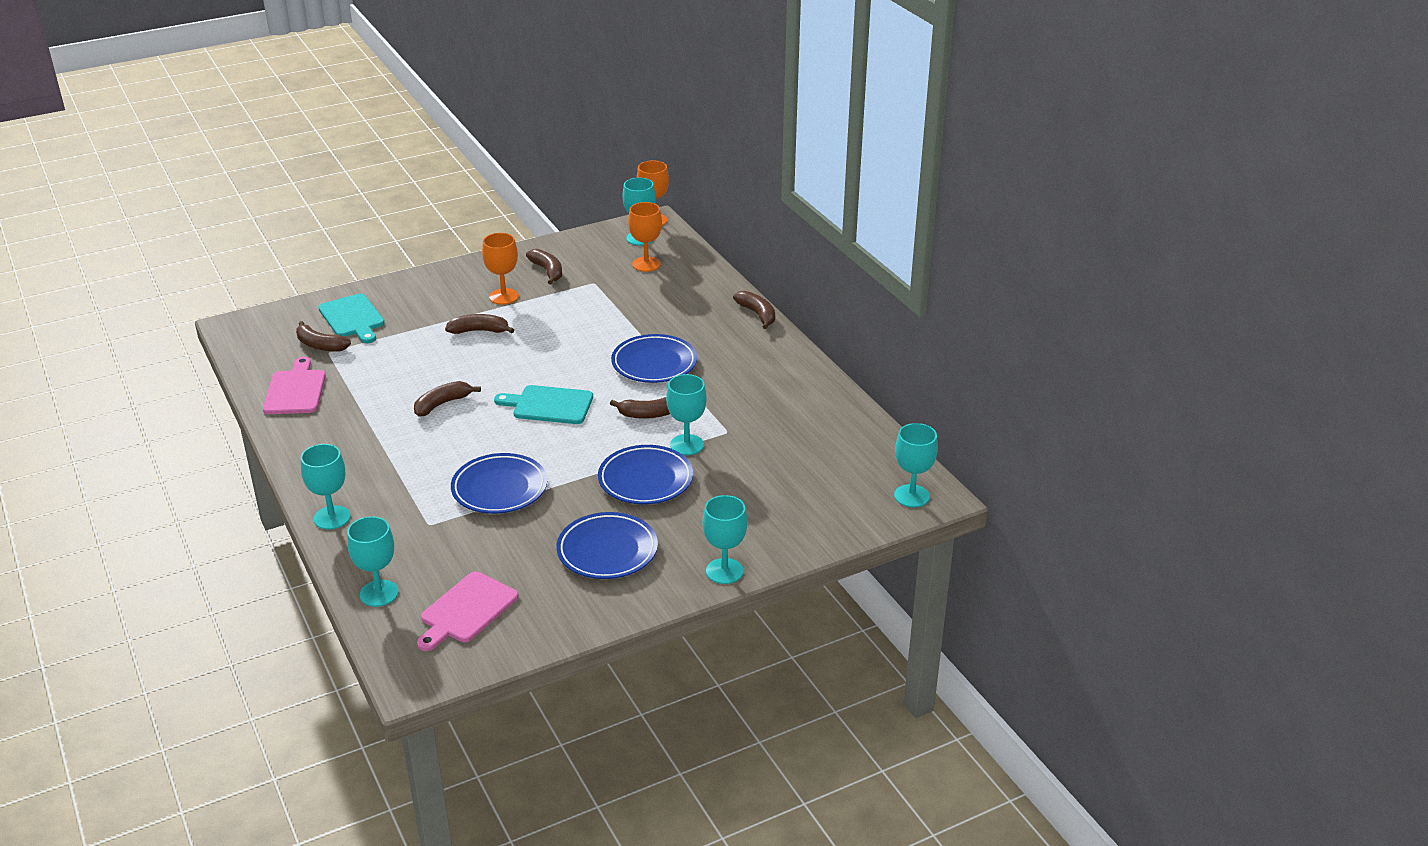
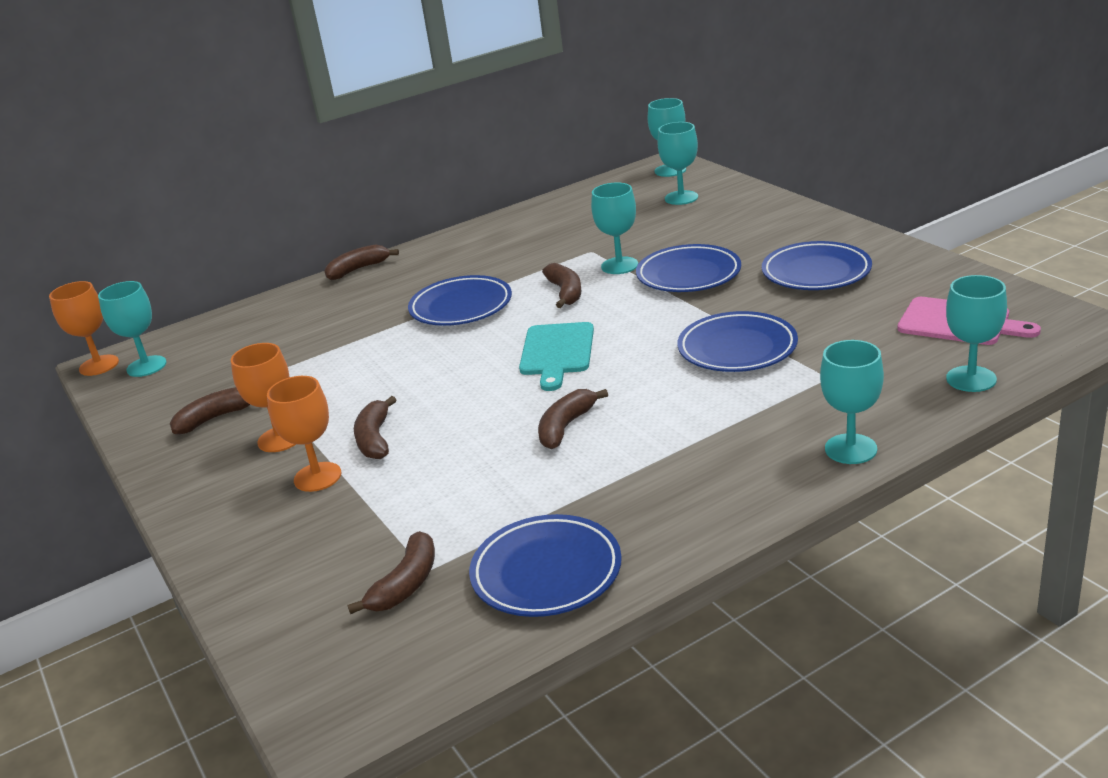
camera: 90 degrees left, 5 degrees down
pink cutting board [263,357,326,414] -> blue plate [469,514,622,617]
turquoise cutting board [318,293,385,343] -> none
brown banana [414,381,481,417] -> brown banana turned 75 degrees clockwise [538,389,608,449]
orange goblet [628,202,662,272] -> orange goblet moved to [267,376,341,492]
turquoise goblet [703,495,747,584] -> turquoise goblet moved to [657,122,698,205]

